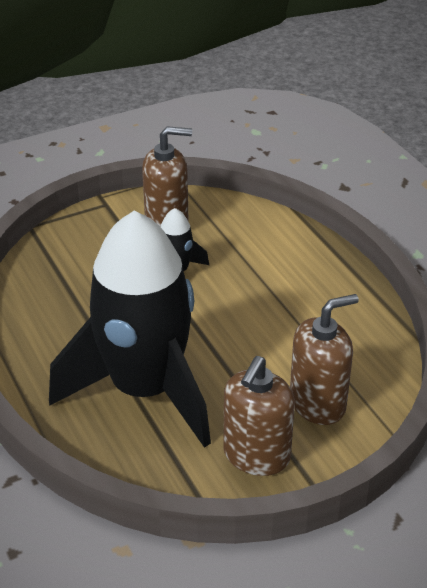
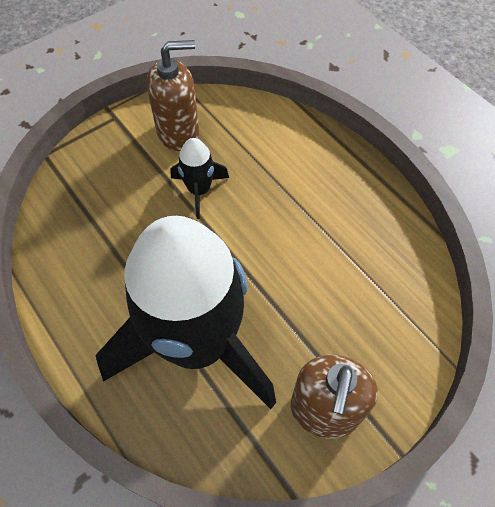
camera: 10 degrees left, 20 degrees up
brown soap dispenser [290,294,359,425] -> none

